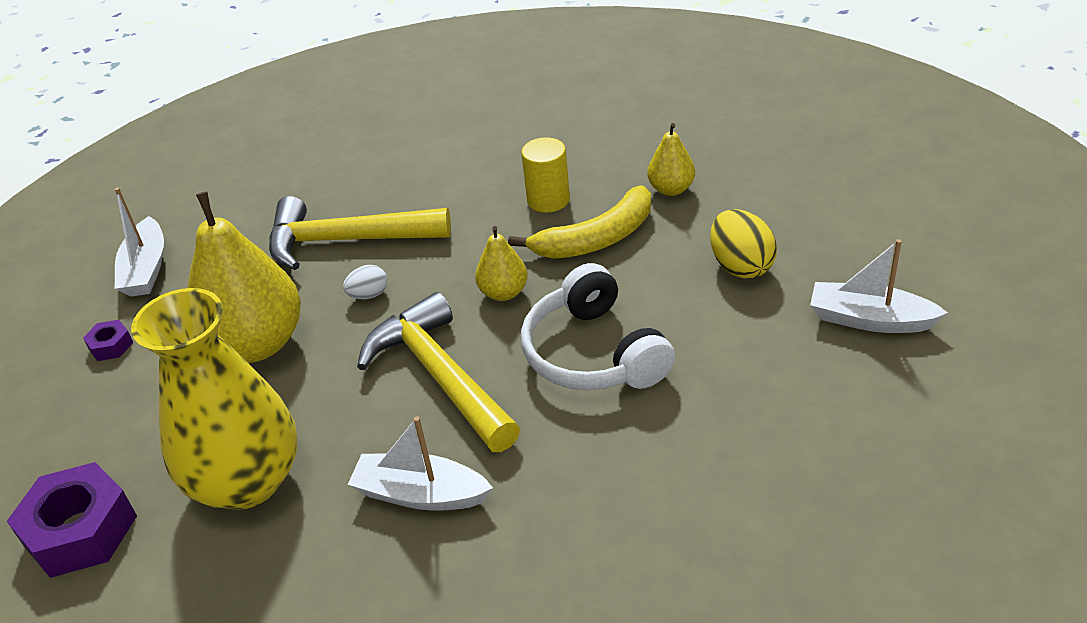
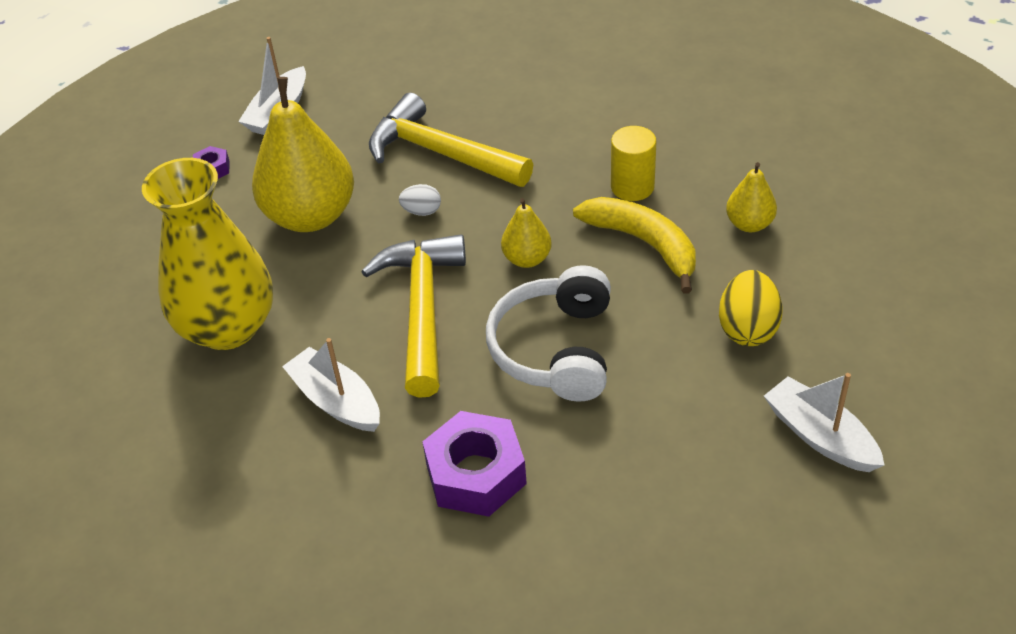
camera: 30 degrees right, 5 degrees up
purple nut [7,462,137,578] -> purple nut moved to [422,411,527,517]
yellow banana [508,185,651,259] -> yellow banana turned 135 degrees counterclockwise [573,197,696,294]

